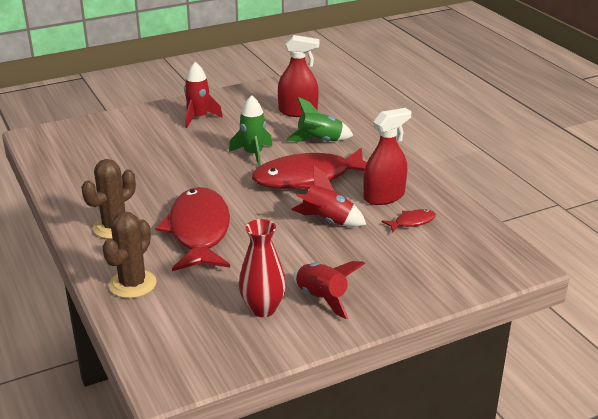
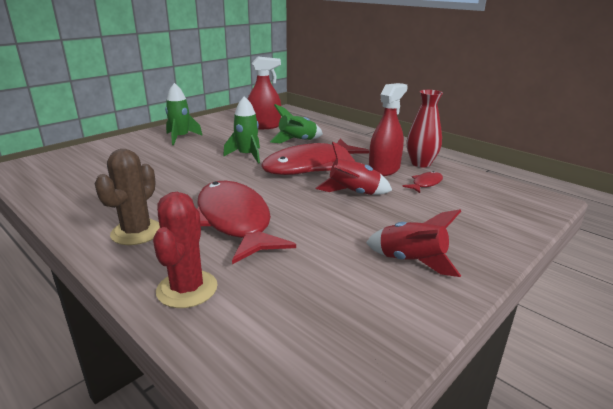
camera: 20 degrees left, 5 degrees down
brown cactus [102,212,157,298] -> red cactus [153,192,218,308]
red rocket [184,62,223,128] -> green rocket [165,83,203,145]
red vase [239,219,286,317] -> red vase moved to [407,90,443,167]

